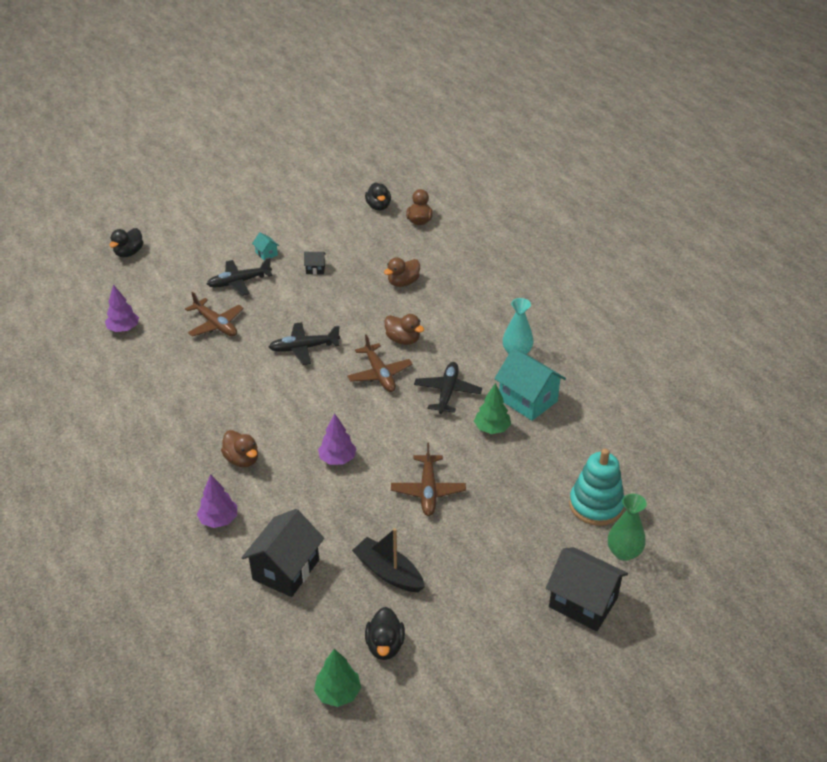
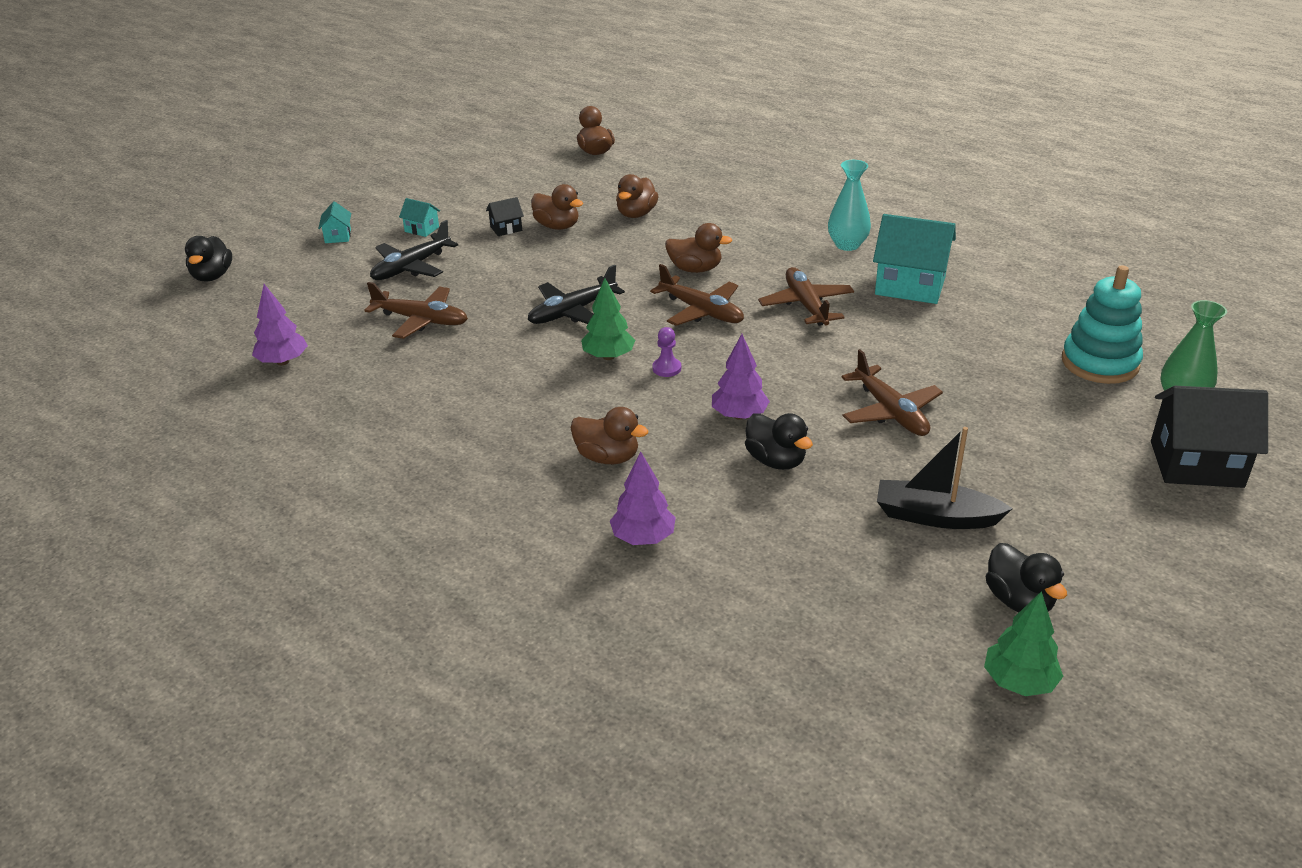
camera: 25 degrees left, 5 degrees down
black house [242,509,324,597] -> none
black duck [365,182,391,211] -> black duck moved to [745,413,813,470]
black plane [414,362,482,414] -> brown plane [758,267,854,326]
green tree [474,383,511,434] -> green tree moved to [581,278,635,360]
none -> turquoise house [318,201,351,243]
none -> brown duck [531,184,583,230]
none -> purple pawn [652,327,681,377]

